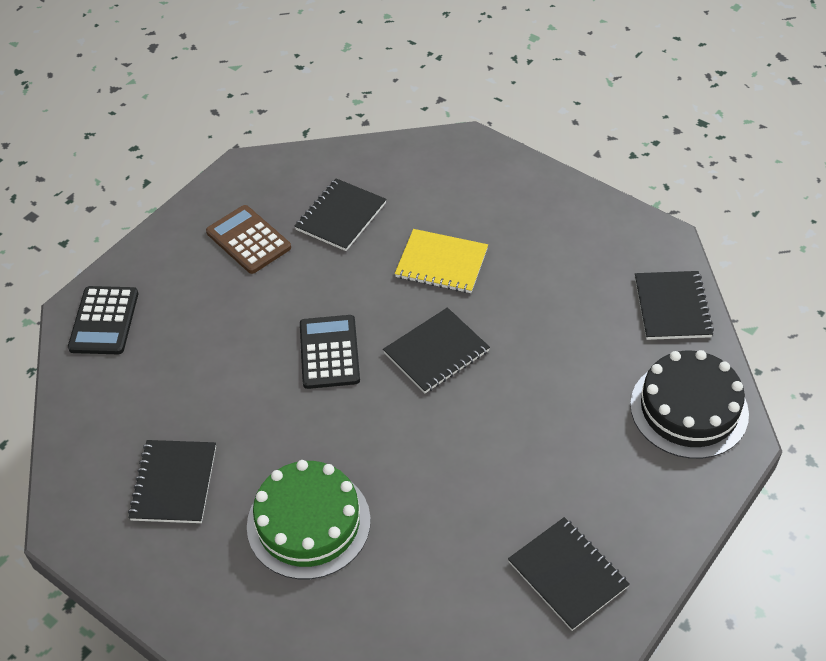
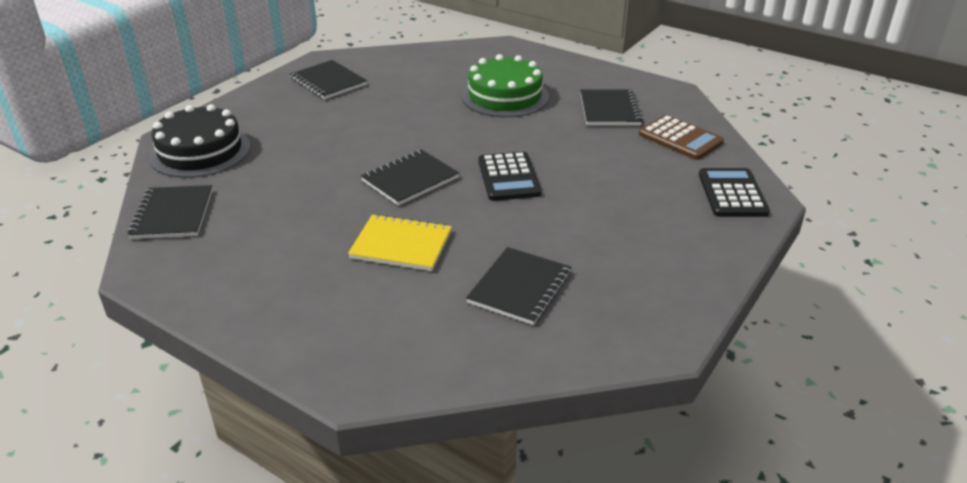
camera: 175 degrees right, 15 degrees down
brown calculator [206,205,291,274] -> brown calculator moved to [639,115,724,160]

